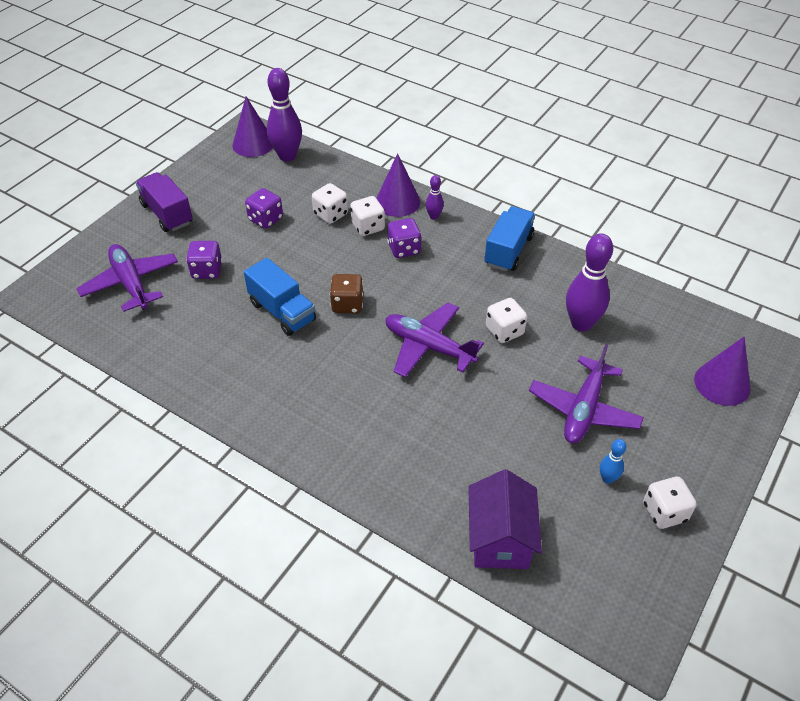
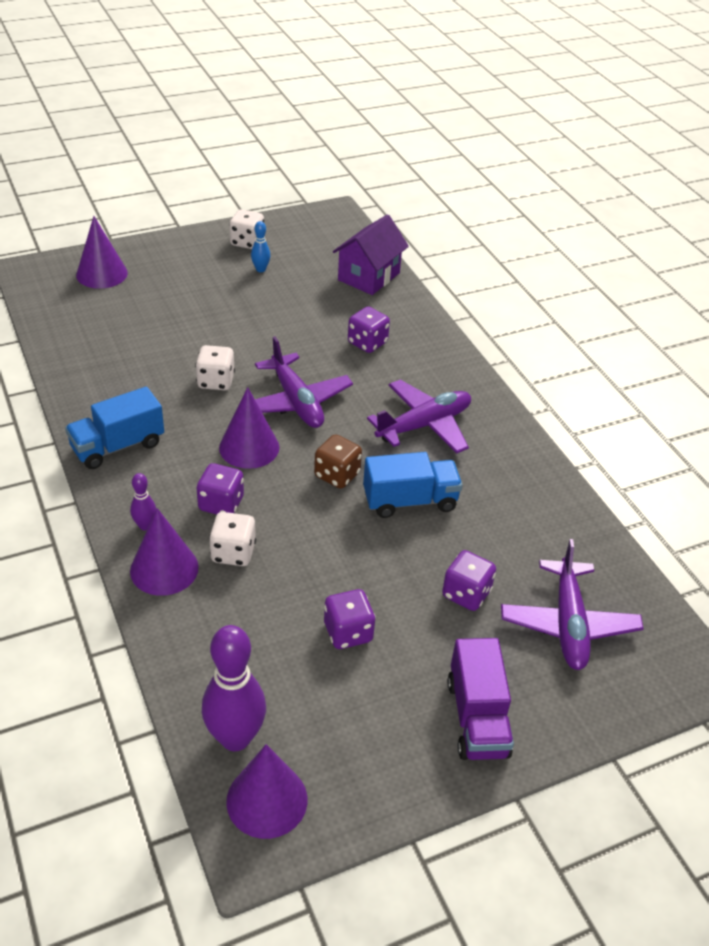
camera: 150 degrees left, 5 degrees down
blue truck [244,258,316,336] -> blue truck turned 90 degrees clockwise [363,452,463,518]
white dice [312,183,348,224] -> none
purple plane [529,344,644,443] -> purple plane moved to [367,380,471,454]
purple bowling pin [566,233,613,332] -> none
none -> purple cone [219,387,279,469]
none -> purple dice [348,307,390,353]

